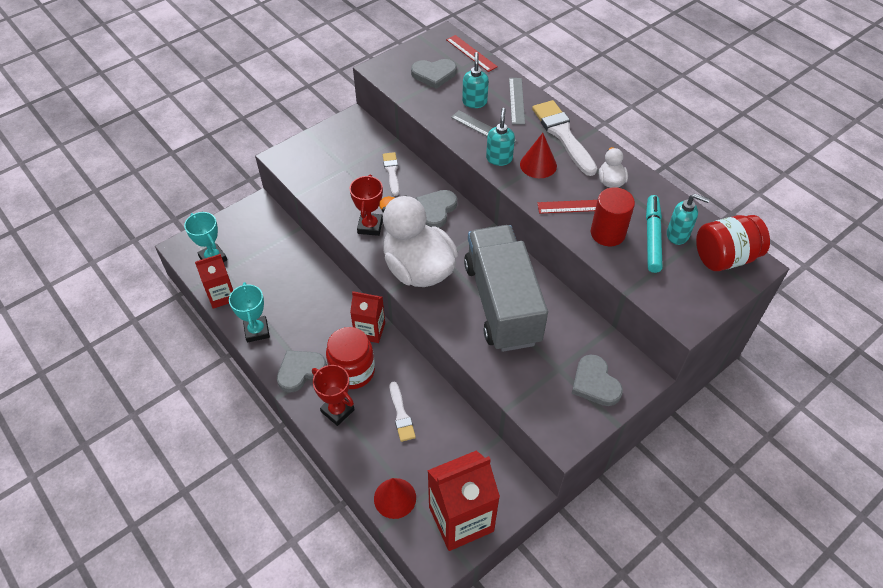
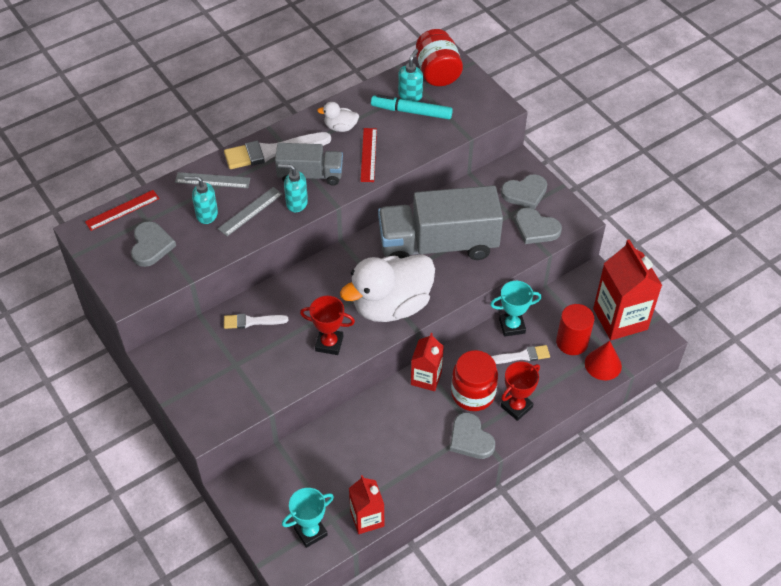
camera: 85 degrees left, 0 degrees up
turquoise trophy [229,282,270,342] -> turquoise trophy moved to [490,281,542,337]
grey heart [416,190,457,228] -> grey heart moved to [515,208,562,244]
red cone [520,133,557,178] -> grey truck [275,143,343,186]
red cylinder [591,187,635,246] -> red cylinder moved to [556,304,594,355]

